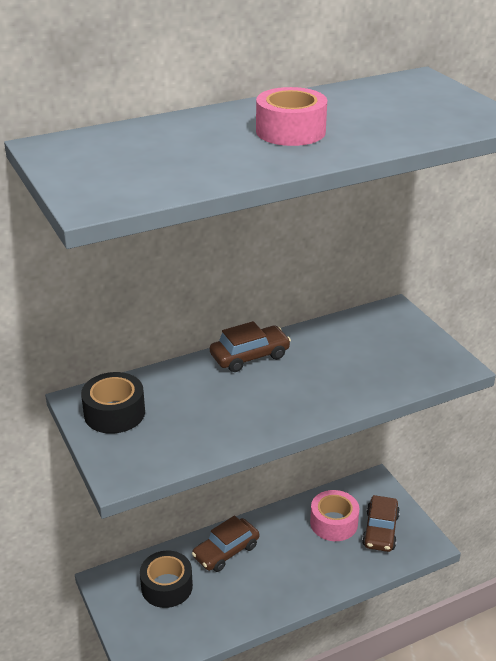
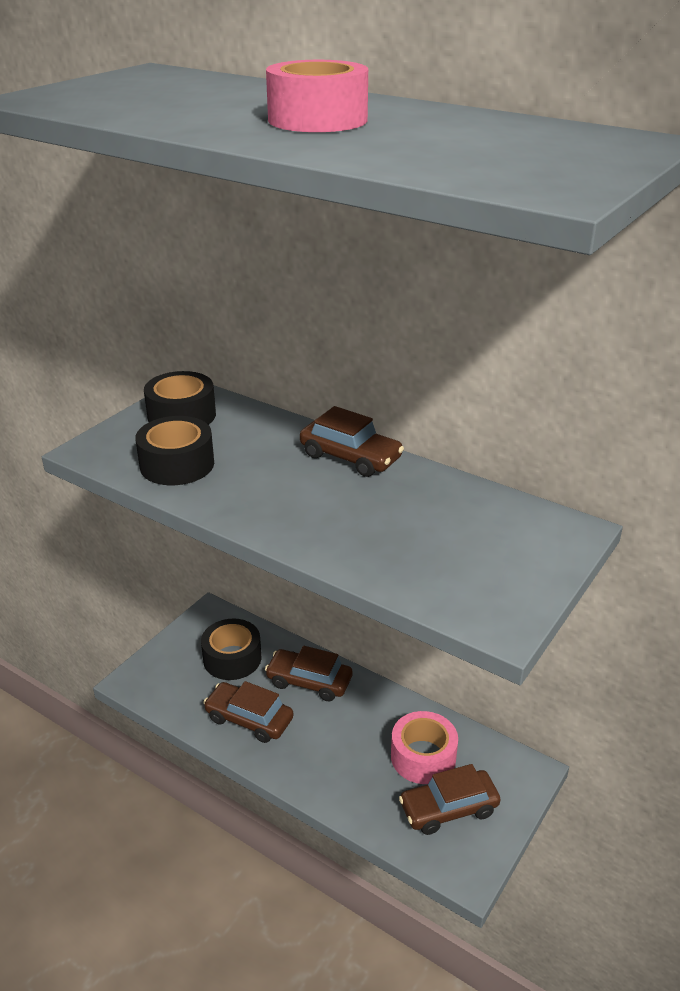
camera: 60 degrees right, 0 degrees up
none -> black tape [135,416,214,485]
none -> brown car [203,681,293,743]

